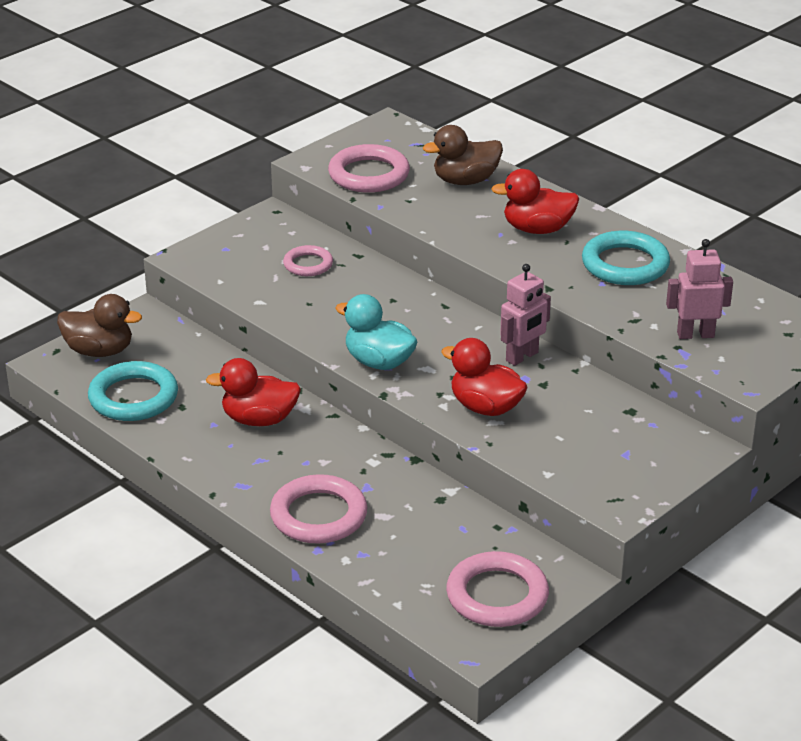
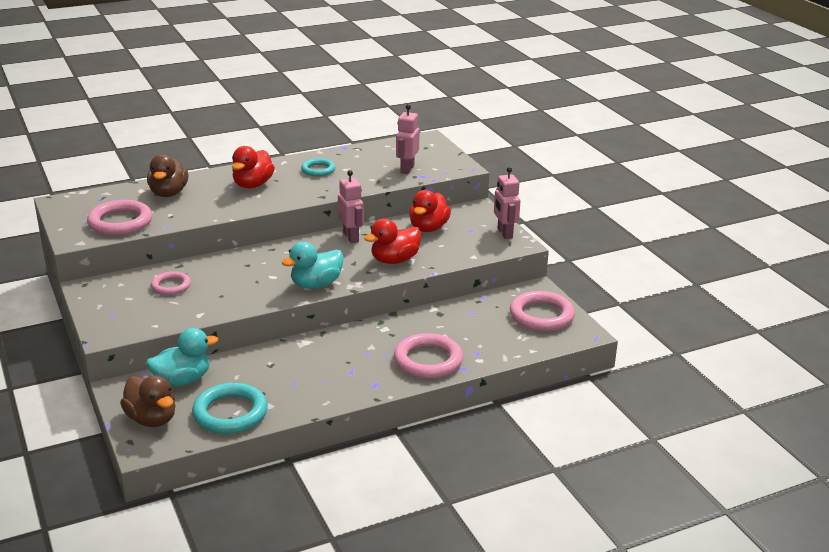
camera: 70 degrees left, 5 degrees down
brown duck [57,294,142,357] -> brown duck turned 105 degrees clockwise [120,375,176,427]
red duck [206,358,301,426] -> red duck moved to [409,190,451,232]
turquoise ring [582,231,670,285] -> turquoise ring [301,158,335,177], size x0.59
none -> turquoise duck [147,328,218,386]
none -> pink robot [494,167,520,239]

